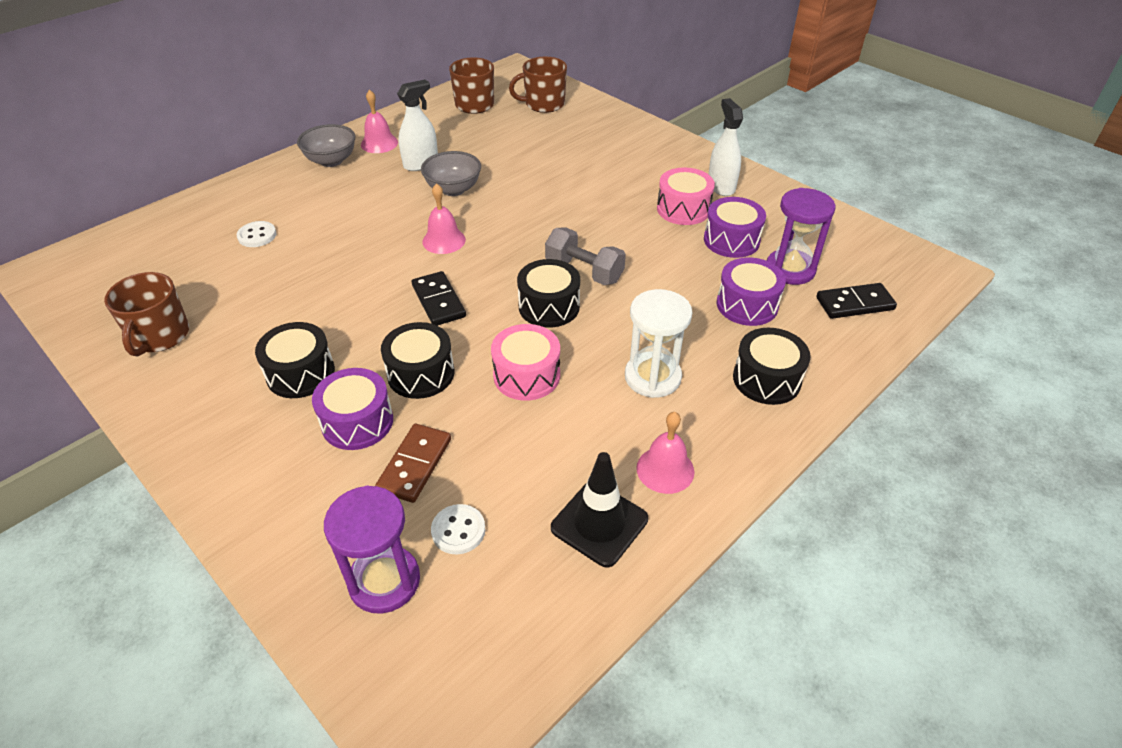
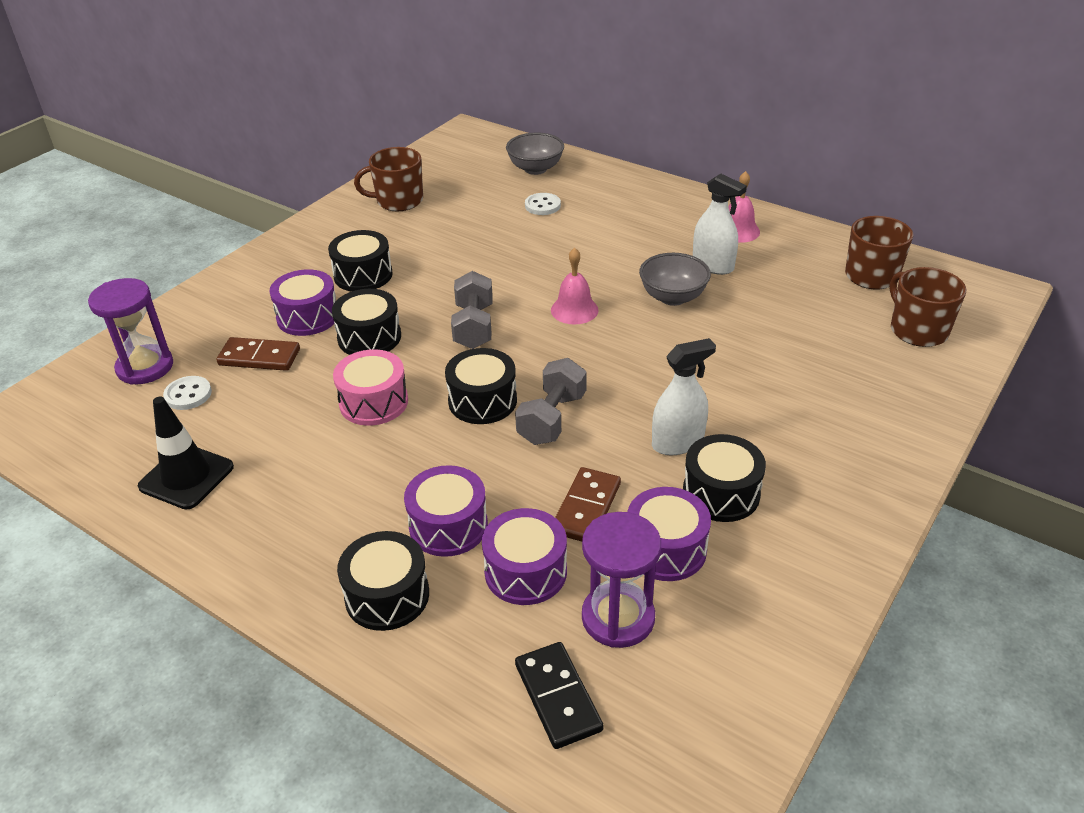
camera: 80 degrees right, 5 degrees down
grey bowl [297,124,356,167] -> grey bowl moved to [506,133,564,175]
black domino [412,271,466,326] -> grey dumbbell [451,271,493,349]
white hourglass [625,289,692,398] -> none
pink bell [636,412,694,494] -> none
pink drum [657,168,715,225] -> black drum [683,434,766,522]
white spray bottle [709,98,743,196] -> white spray bottle moved to [652,338,716,455]
none -> purple drum [404,465,488,557]
none -> brown domino [555,467,621,542]

